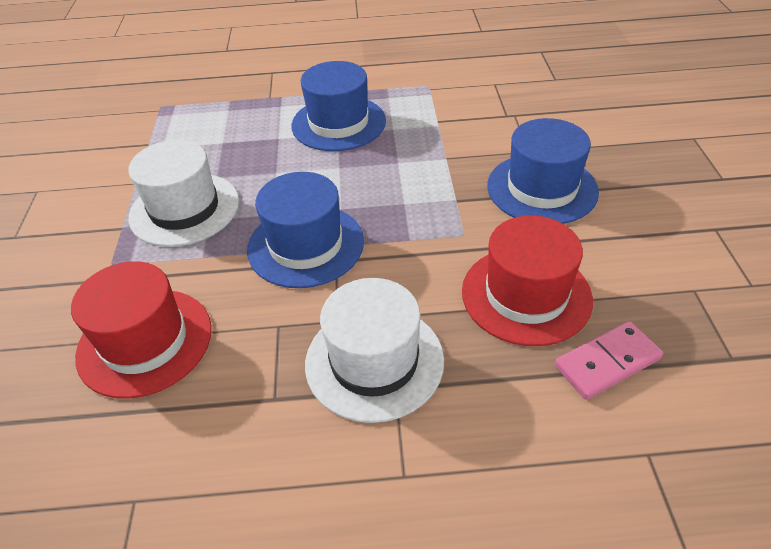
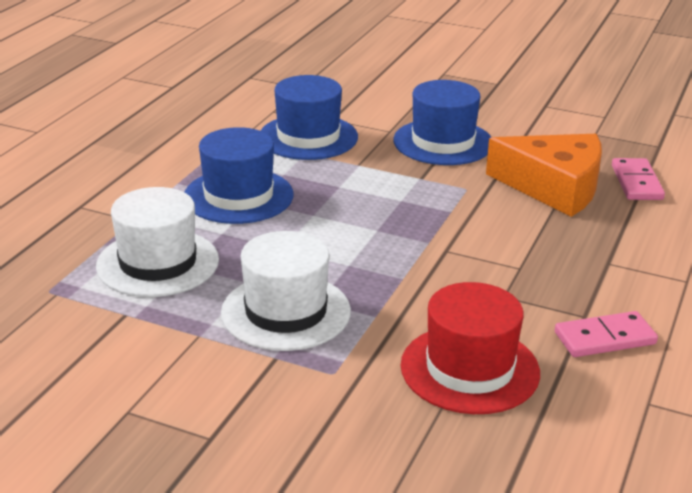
camera: 65 degrees left, 15 degrees down
blue hat [247,172,364,288] -> blue hat moved to [261,75,358,160]
white hat [305,278,444,423] -> white hat moved to [96,187,219,297]
red hat [462,215,593,346] -> orange cheese [486,134,602,217]
none -> pink domino [555,311,658,357]

